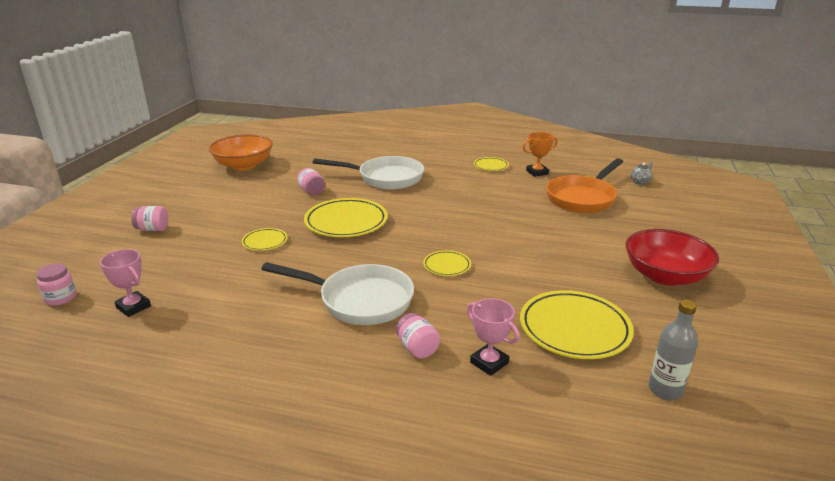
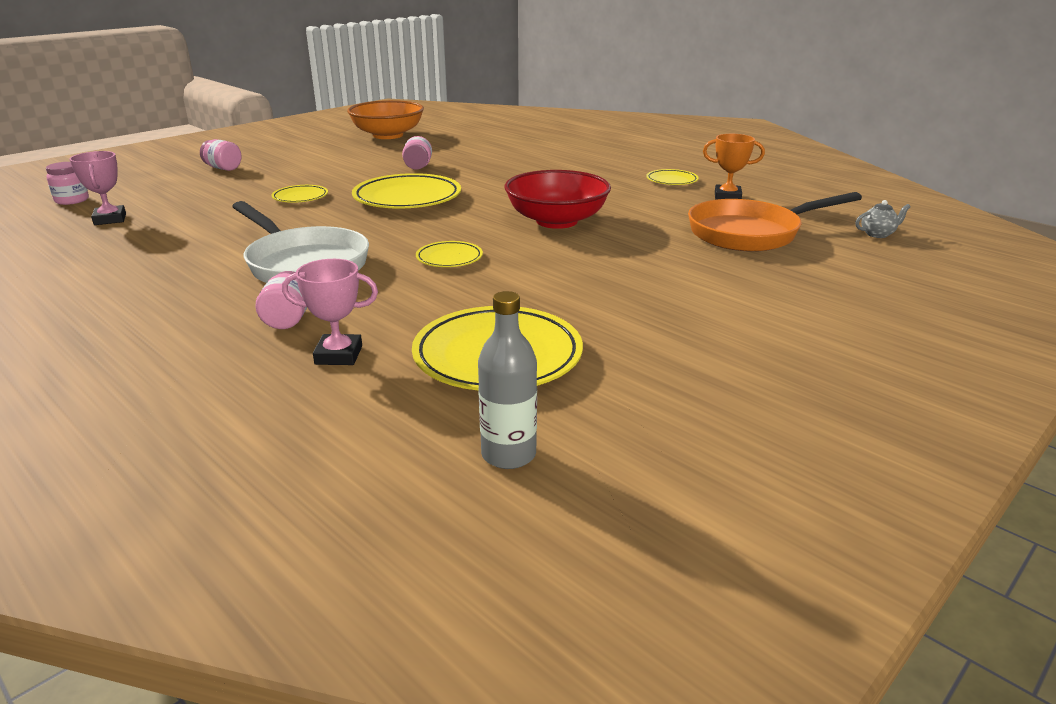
camera: 30 degrees right, 0 degrees up
white pan [313,156,424,189] -> none
pink trophy [467,298,519,376] -> pink trophy turned 75 degrees counterclockwise [282,259,378,365]
red bowl [626,229,719,286] -> red bowl moved to [505,170,611,229]

